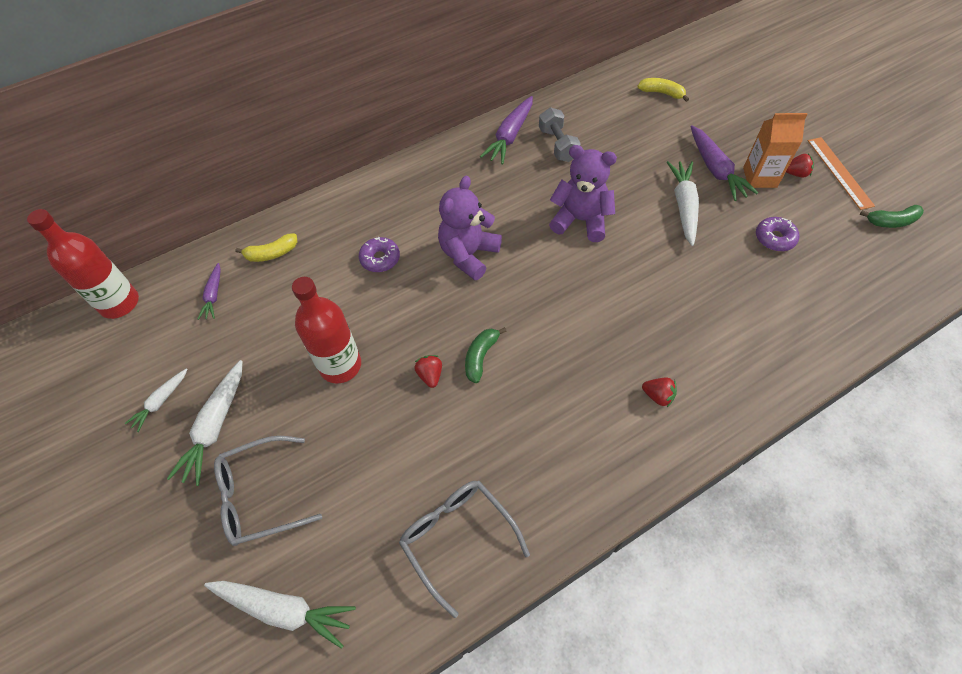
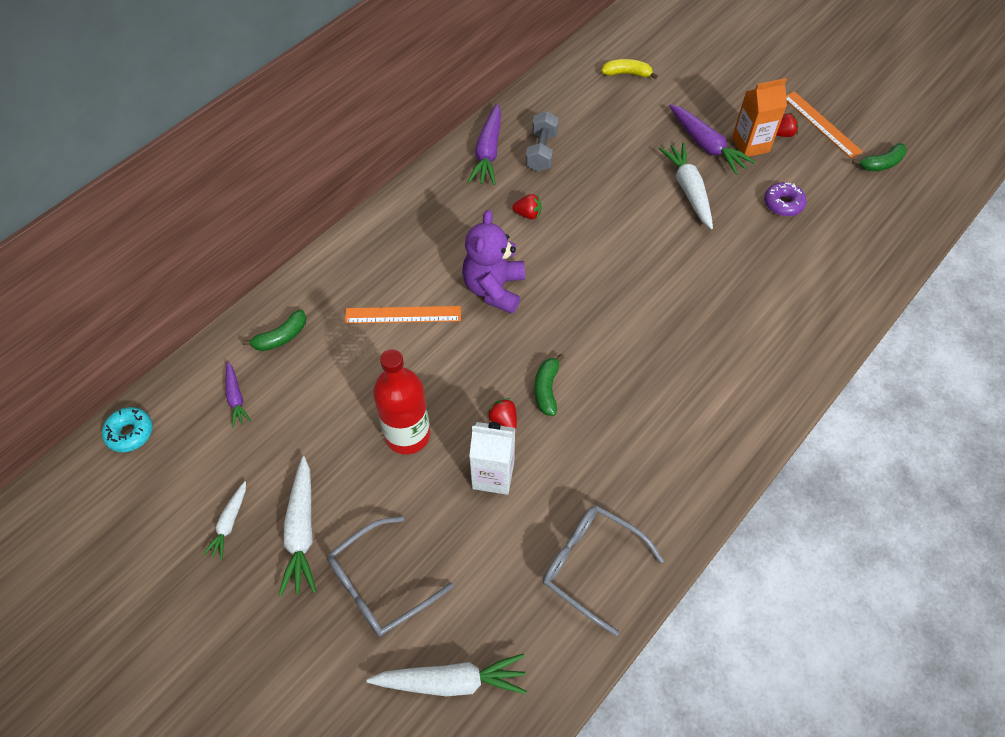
camera: 20 degrees left, 0 degrees up
red bottle [27,209,139,319] -> turquoise donut [102,407,152,452]
yellow banana [235,233,297,262] -> green banana [242,309,306,351]
purple donut [359,237,400,272] -> orange ruler [345,306,461,324]
grey dumbbell [539,108,581,162] -> grey dumbbell turned 45 degrees clockwise [526,111,559,172]
purple teddy bear [549,145,617,242] -> none
red strawberry [642,378,677,407] -> red strawberry moved to [512,194,541,219]
none -> white carton [469,422,515,495]

